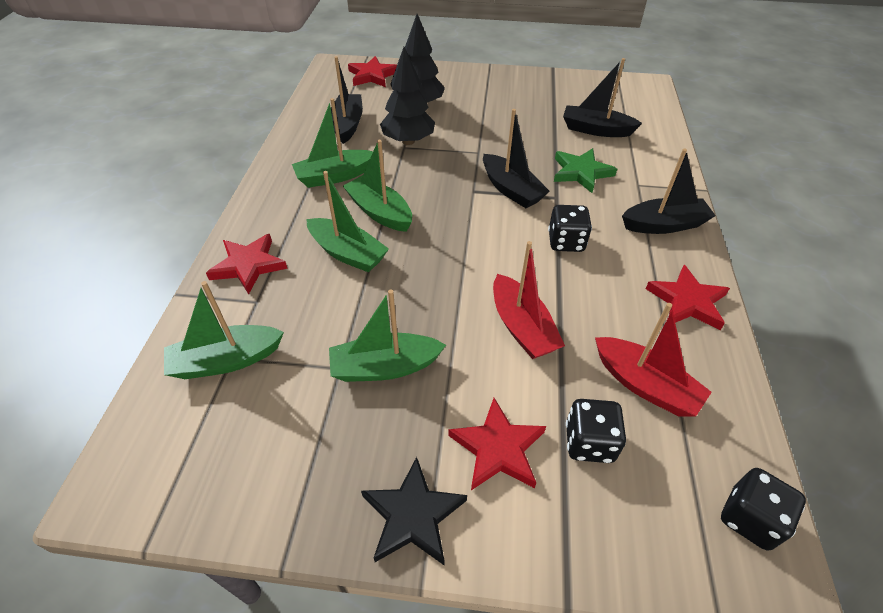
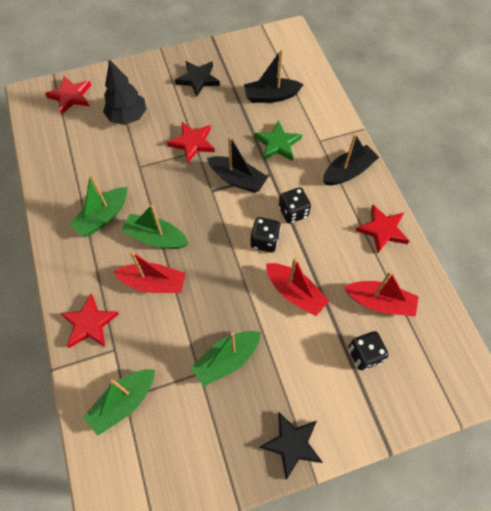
camera: 25 degrees left, 15 degrees up
green boat [306,171,389,272] -> red boat [113,251,186,293]
black boat [331,56,363,144] -> none
black tree [380,47,435,145] -> none
red star [448,398,546,490] -> red star moved to [167,122,215,163]
black dice [721,468,806,550] -> black dice moved to [251,217,281,252]
none -> black star [175,61,220,97]

